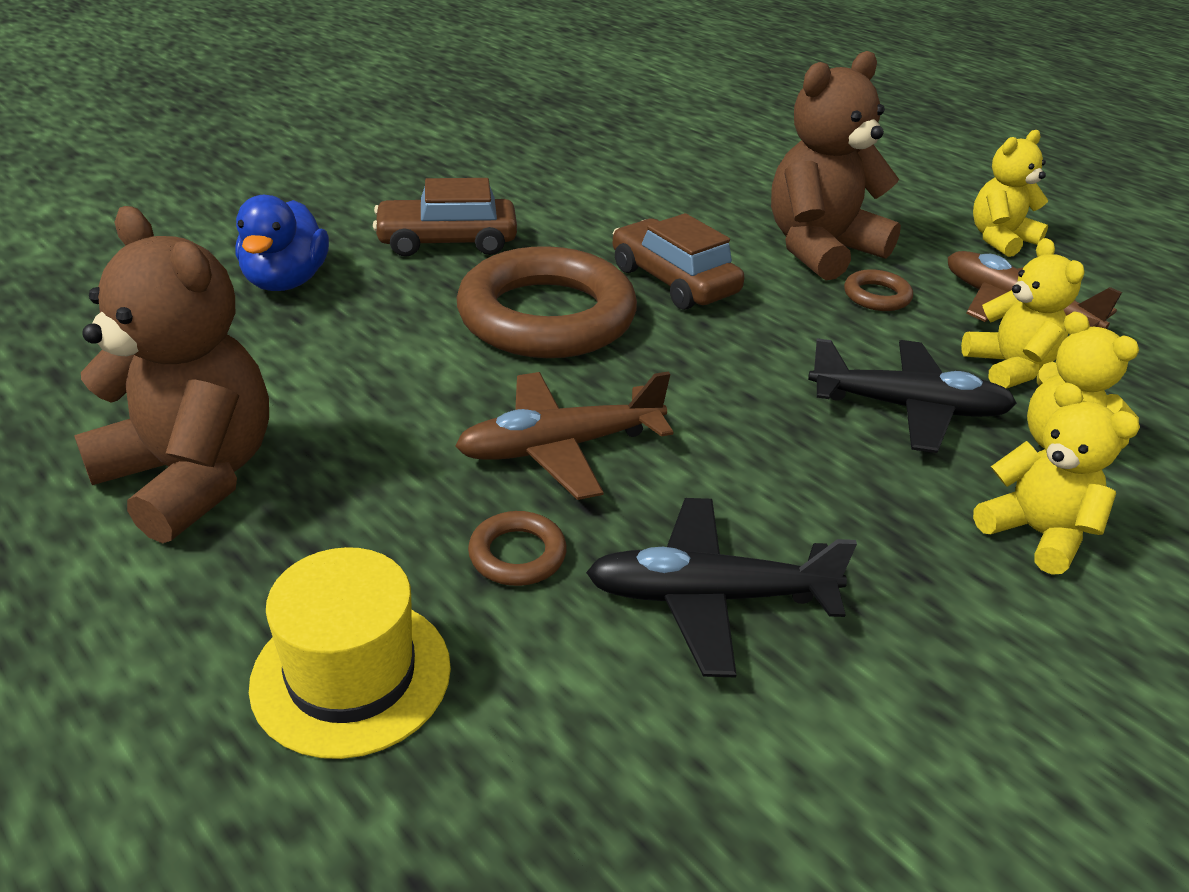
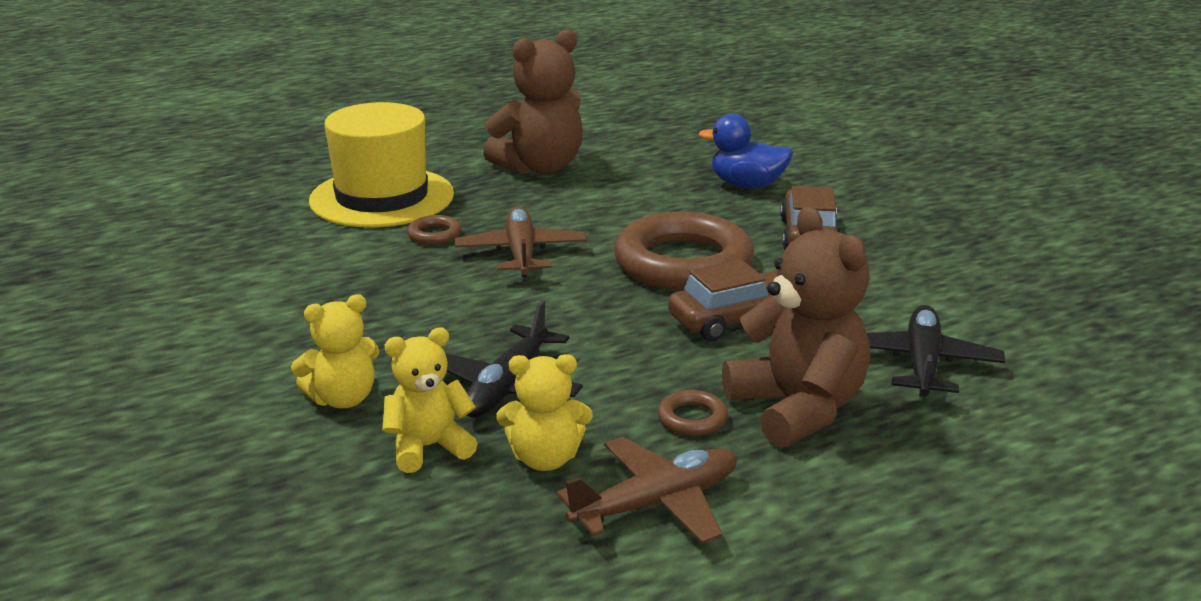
camera: 105 degrees right, 10 degrees down
yellow hat [249,547,451,759] -> yellow hat [309,102,454,228], size x1.61
black plane [586,498,857,677] -> black plane moved to [867,305,1005,397]
yellow teddy bear [973,130,1048,257] -> none

